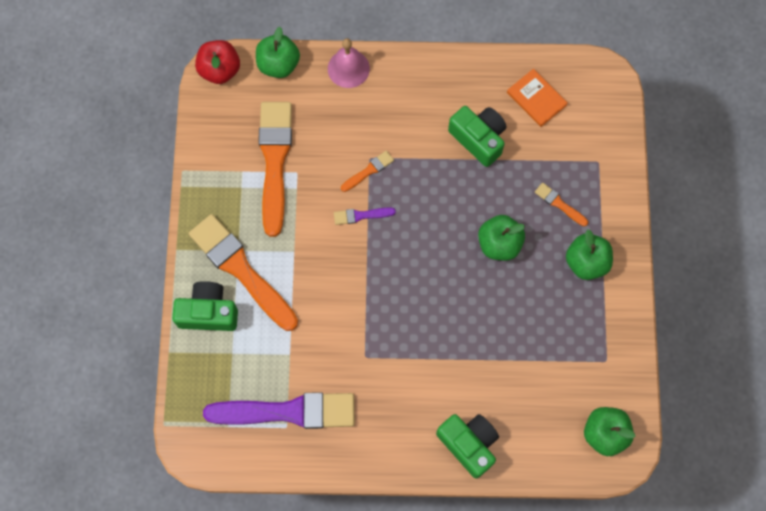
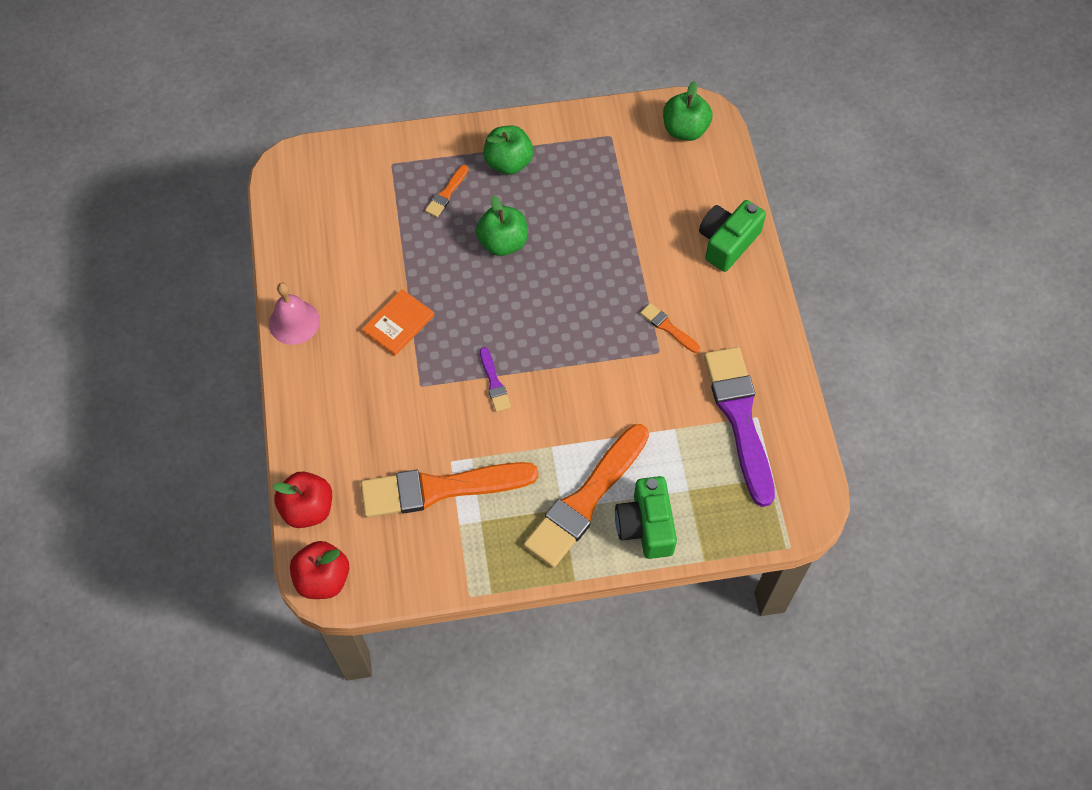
camera: 100 degrees left, 10 degrees down
green apple [256,27,300,78] -> red apple [273,471,332,528]
pink bell [328,38,370,88] -> pink bell moved to [269,283,320,345]
orange brush [341,151,394,192] -> orange brush moved to [640,303,700,353]
green camera [448,106,506,167] -> none
orange book [507,69,568,127] -> orange book moved to [362,289,434,356]

